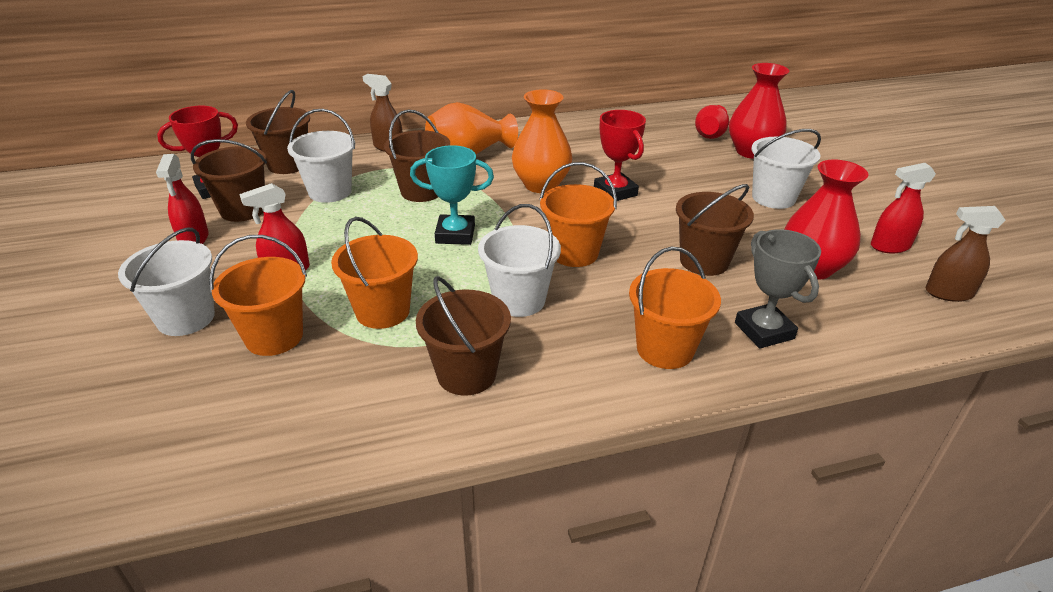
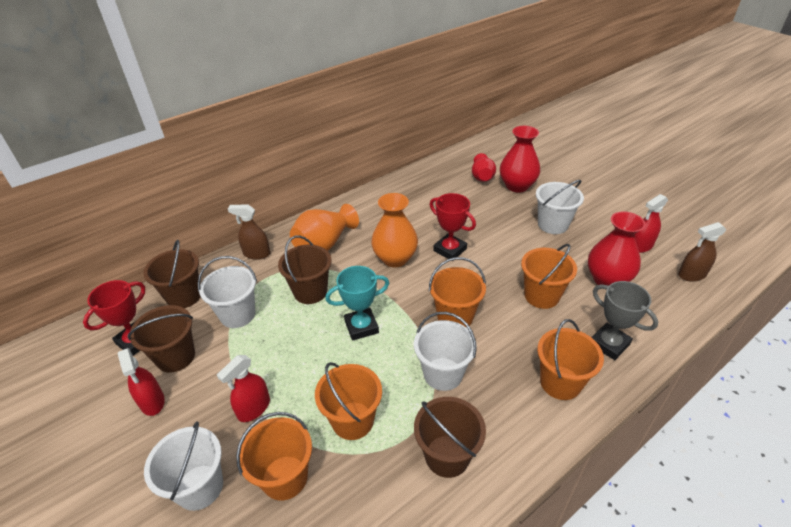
camera: 20 degrees left, 5 degrees up
brown bucket [676,184,754,276] -> orange bucket [521,244,577,309]

